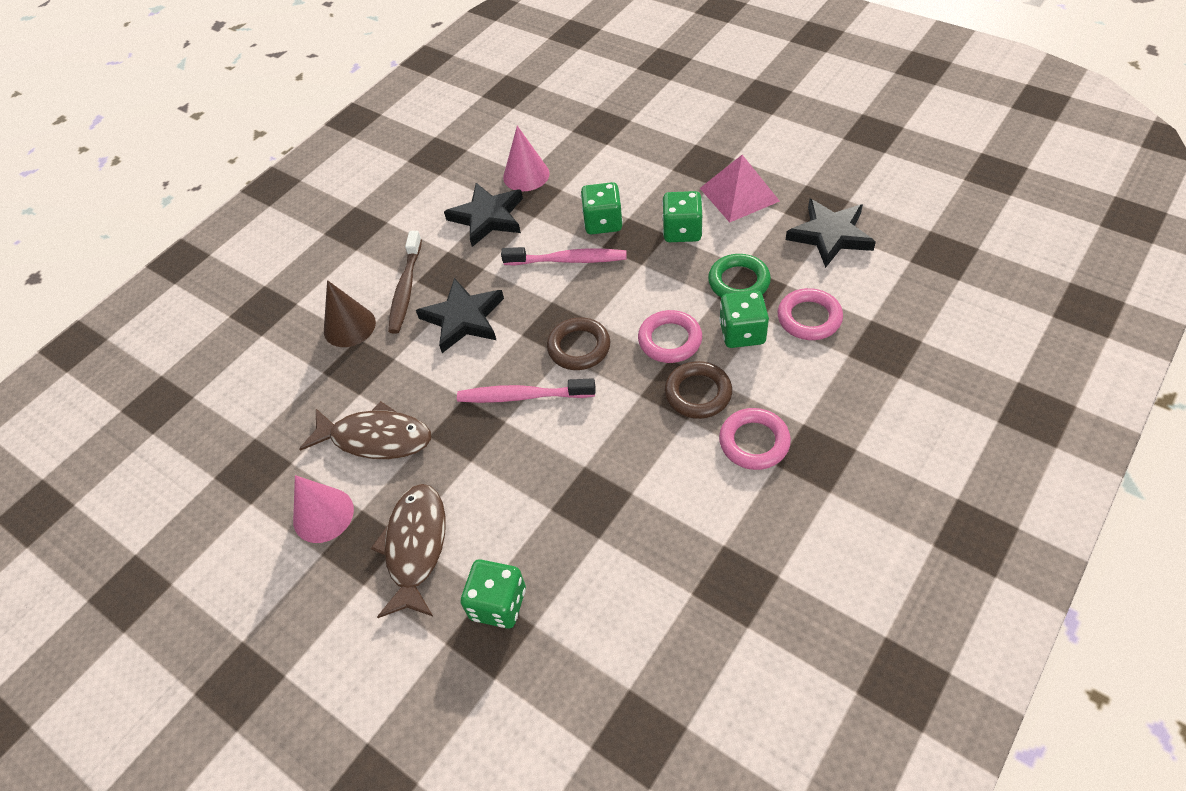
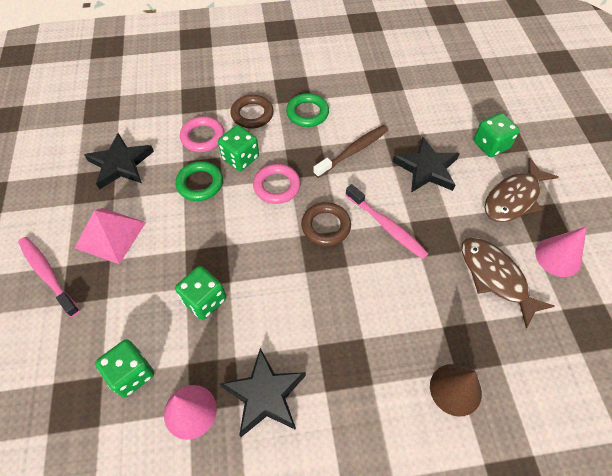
camera: 140 degrees left, 5 degrees up
brown toothbrush [388,231,422,334] -> brown toothbrush moved to [313,125,388,178]
black star [416,278,504,353] -> black star moved to [393,137,460,193]
pink toothbrush [501,247,626,265] -> pink toothbrush moved to [18,237,80,317]
green dice [662,191,703,242] -> green dice moved to [95,339,154,398]
brown ring [664,361,732,419] -> brown ring moved to [231,95,274,129]
pink ring [719,408,791,470] -> green ring [286,93,329,127]

